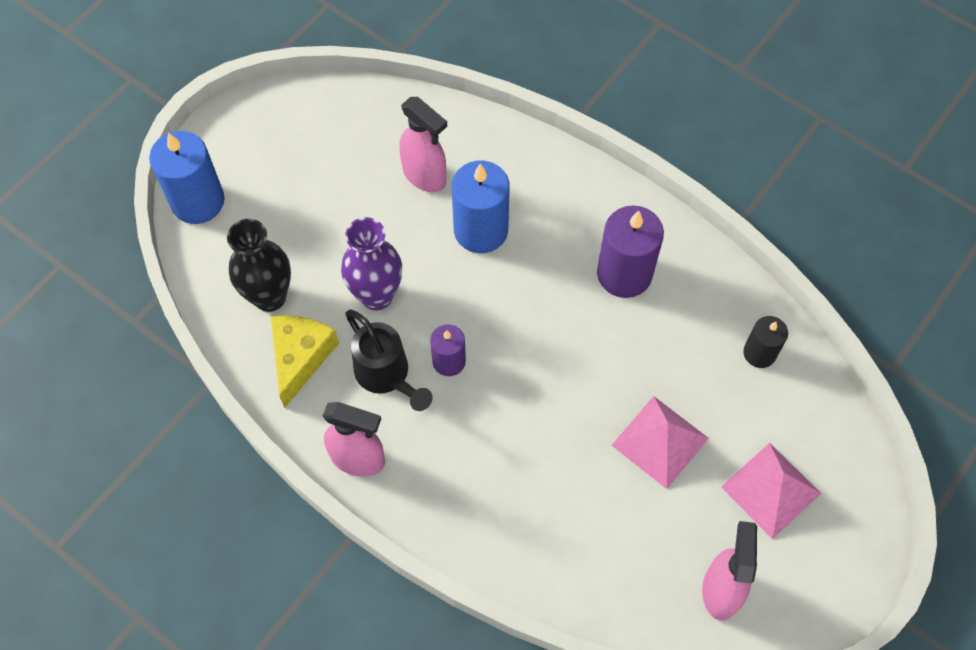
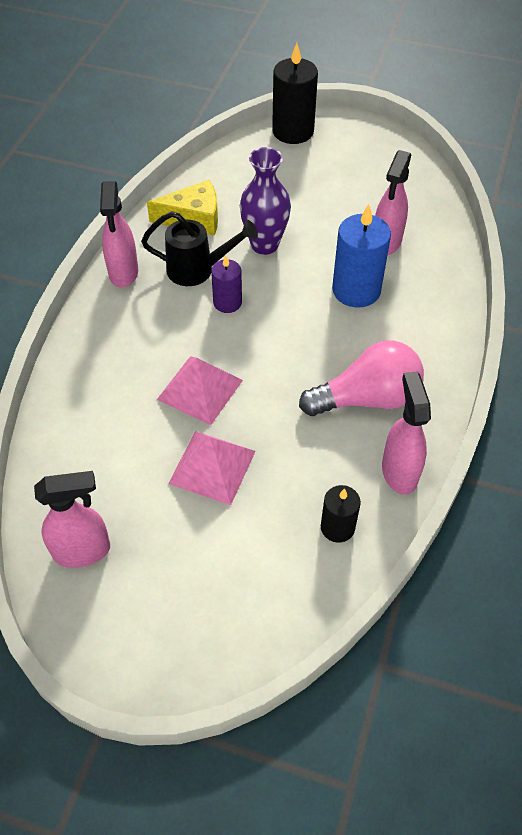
camera: 70 degrees right, 10 degrees down
blue candle [149,131,225,224] -> black candle [272,43,318,144]
black vase [227,219,291,312] -> none
black watering can [345,309,433,411] -> black watering can turned 120 degrees counterclockwise [141,211,258,286]
purple candle [597,206,664,298] -> pink light bulb [299,340,424,416]
pink pyramid [721,443,821,539] -> pink pyramid moved to [157,356,243,425]
none -> pink spray bottle [382,372,431,495]

